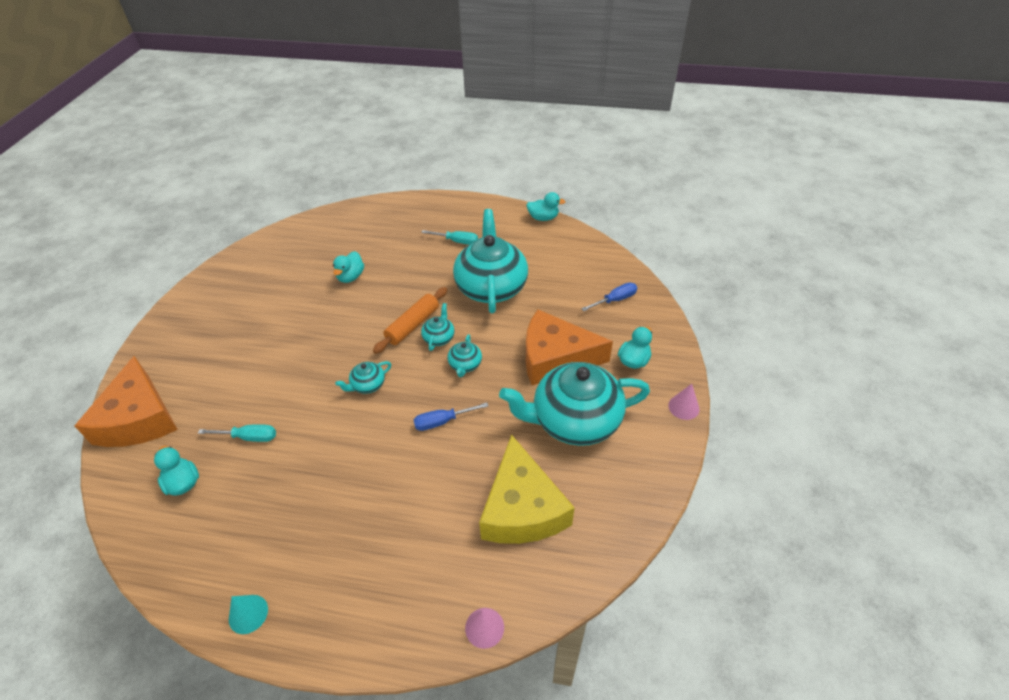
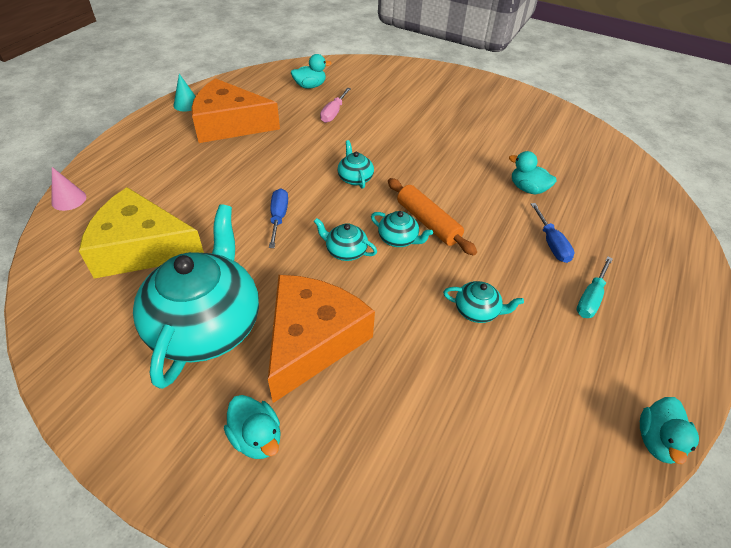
camera: 105 degrees right, 0 degrees up
orange cheese [74,356,178,447] -> orange cheese moved to [191,78,280,143]
turquoise screwdriver [198,424,276,442] -> pink screwdriver [320,88,351,123]
turquoise teapot [453,209,528,313] -> turquoise teapot [443,281,524,323], size x0.42
blue screwdriver [581,283,637,311] -> blue screwdriver moved to [531,203,574,263]
pink cone [668,384,700,420] -> none

